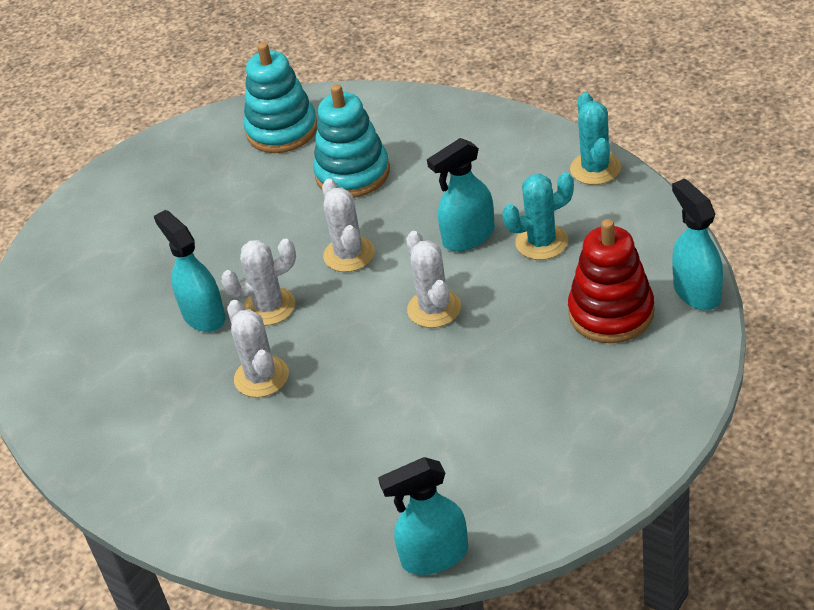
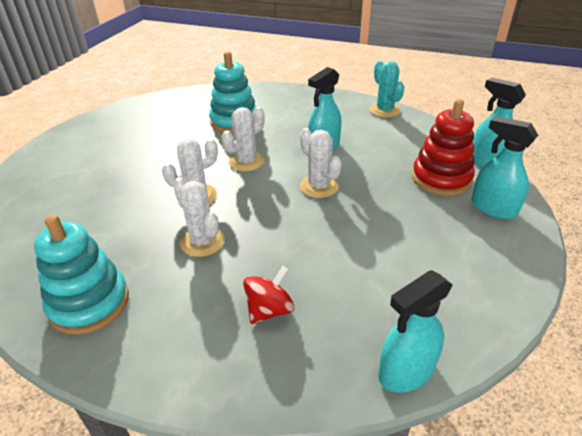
camera: 20 degrees left, 5 degrees down
turquoise spray bottle [154,210,225,332] -> turquoise spray bottle moved to [471,116,538,219]
turquoise stacking toy [244,42,317,153] -> turquoise stacking toy moved to [34,214,129,335]
white cactus [322,179,375,272] -> white cactus turned 75 degrees clockwise [222,107,265,171]
turquoise cactus [502,172,574,260] -> none
none -> red spinning top [243,266,294,324]

